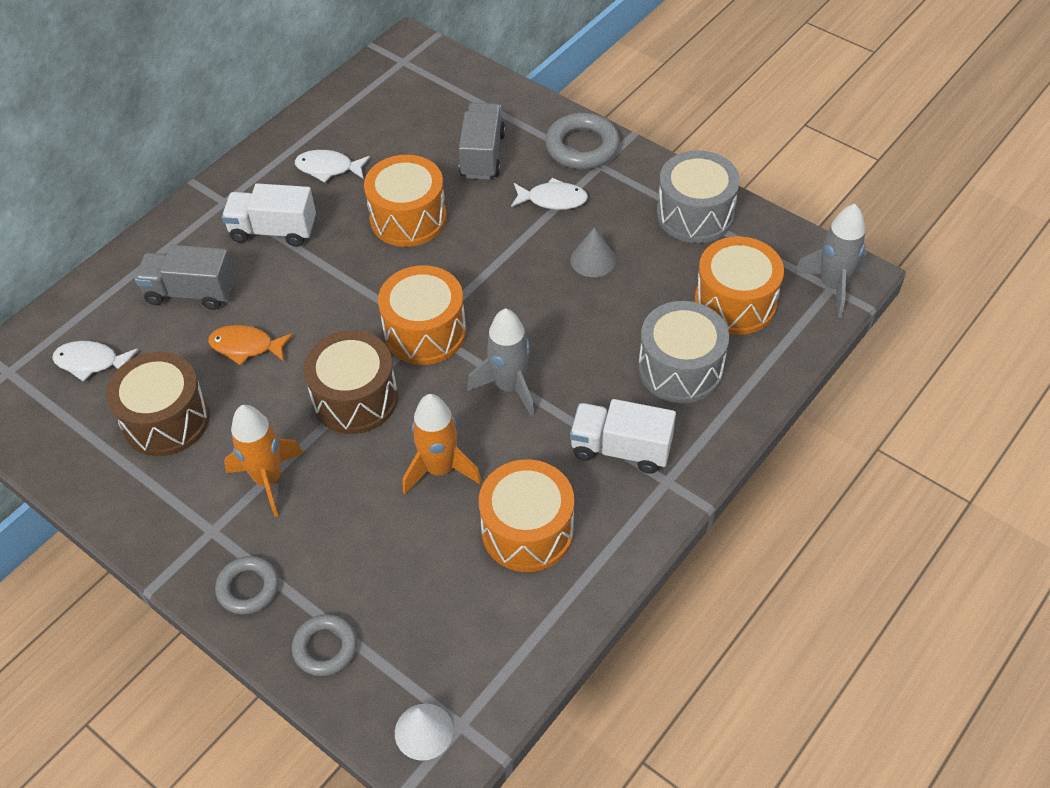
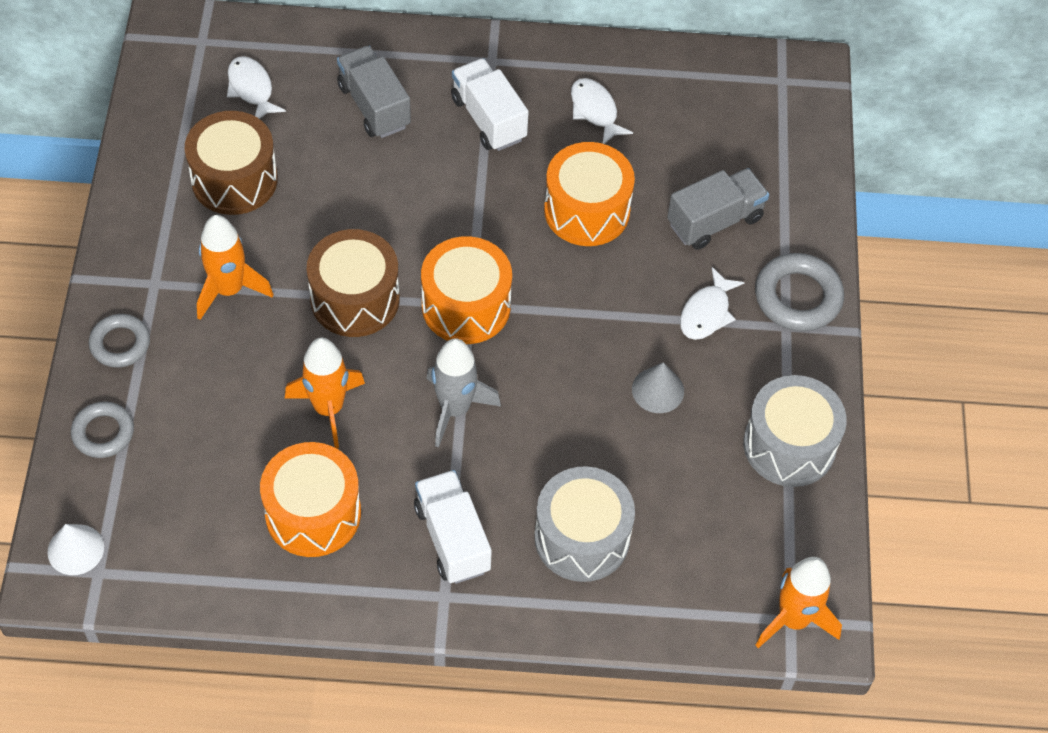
camera: 50 degrees right, 5 degrees up
orange fish [208,325,293,366] -> none
white fish [511,178,588,210] -> white fish turned 60 degrees clockwise [680,267,745,340]
orange drum [694,236,784,335] -> none
grey rocket [794,204,867,317] -> orange rocket [756,557,842,648]

